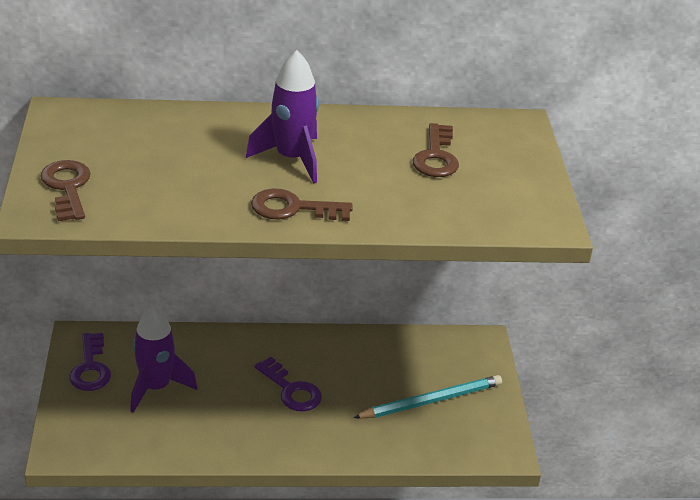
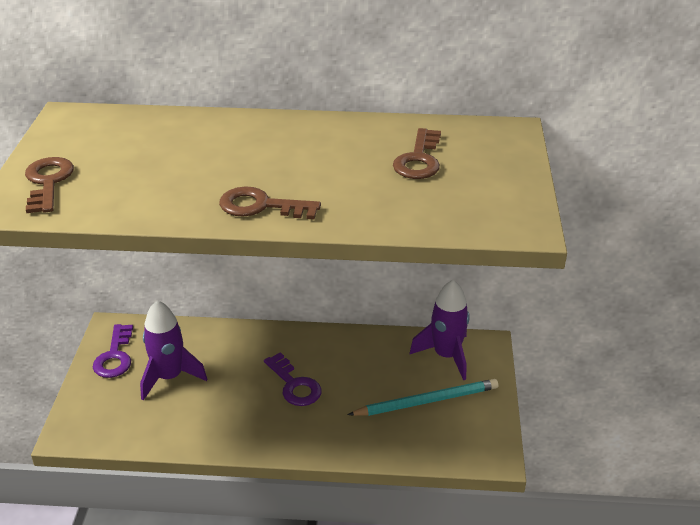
camera: 10 degrees right, 0 degrees up
purple rocket [246,50,319,183] -> purple rocket moved to [409,280,470,380]

